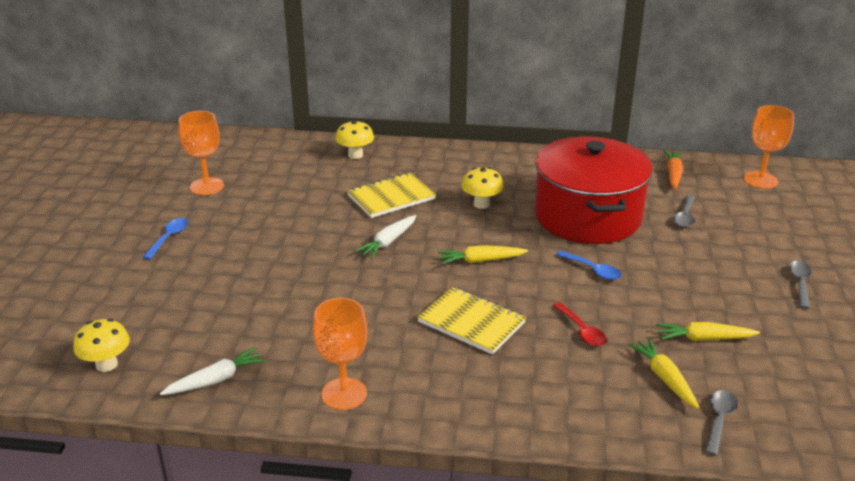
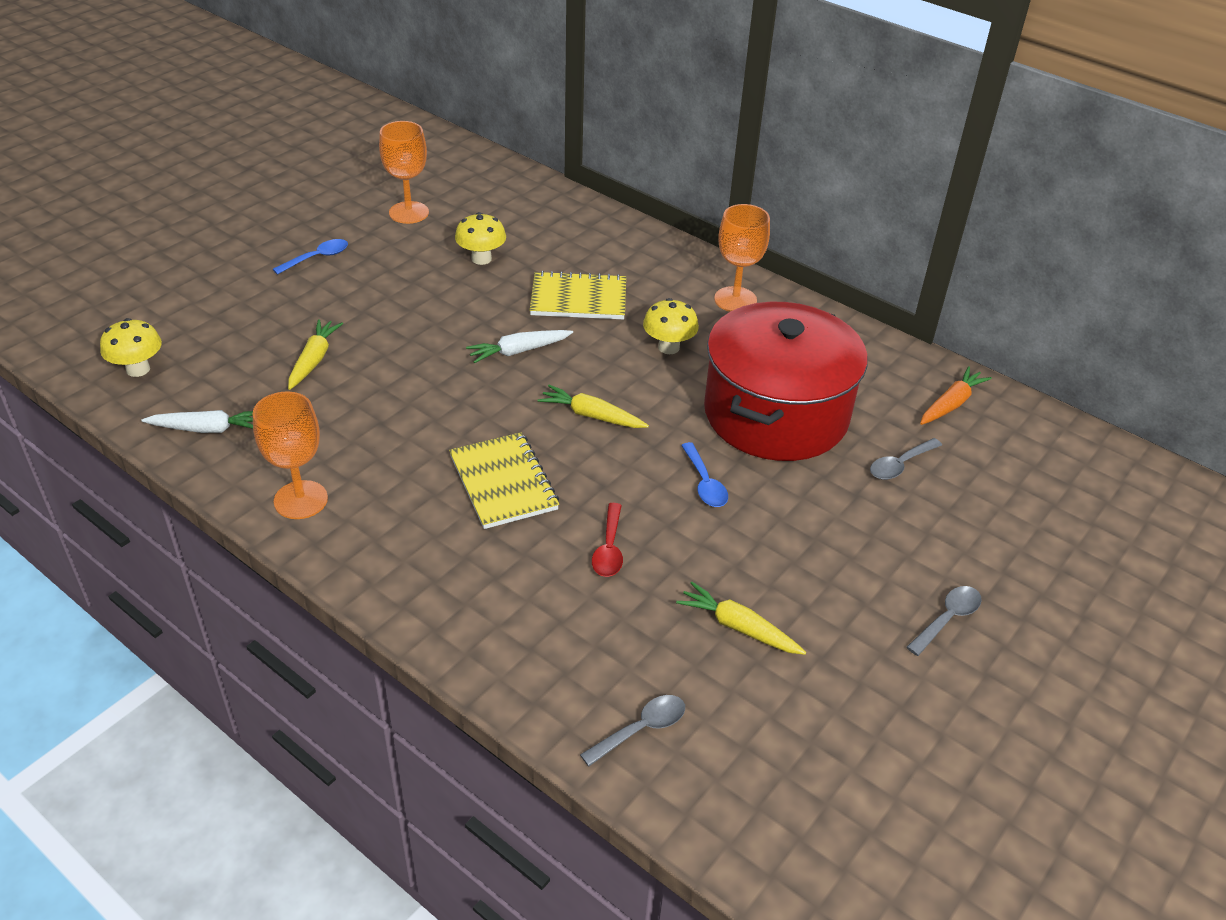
camera: 30 degrees right, 10 degrees up
yellow mushroom [335,121,374,159] -> yellow mushroom moved to [455,212,506,265]
yellow carrot [628,338,700,409] -> yellow carrot moved to [288,319,343,390]
orange goblet [744,105,794,189] -> orange goblet moved to [714,204,770,312]

